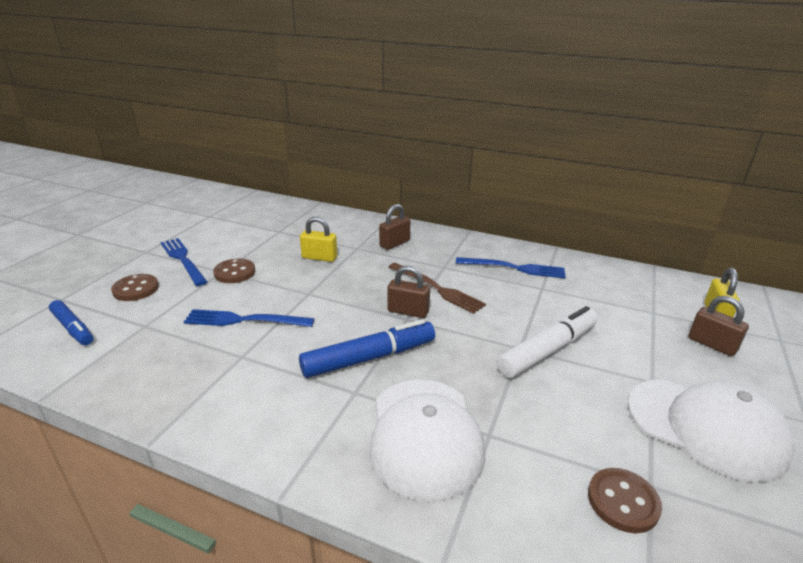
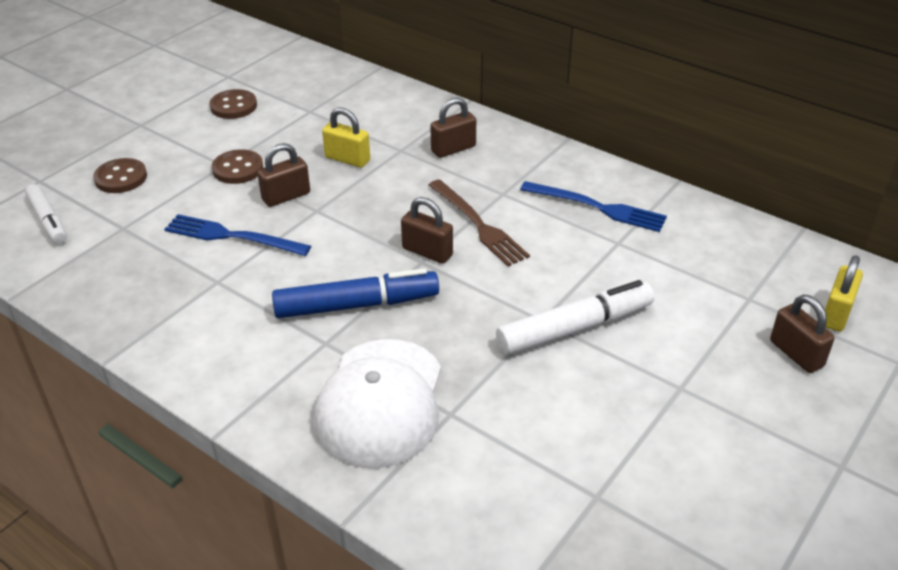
camera: 15 degrees right, 10 degrees up
blue marker [49,300,93,345] -> white marker [25,184,67,244]
blue fork [160,238,207,286] -> none
brown button [588,468,662,533] -> brown button moved to [209,89,257,119]
white cap [628,380,795,482] -> none
none -> brown padlock [257,143,310,207]

